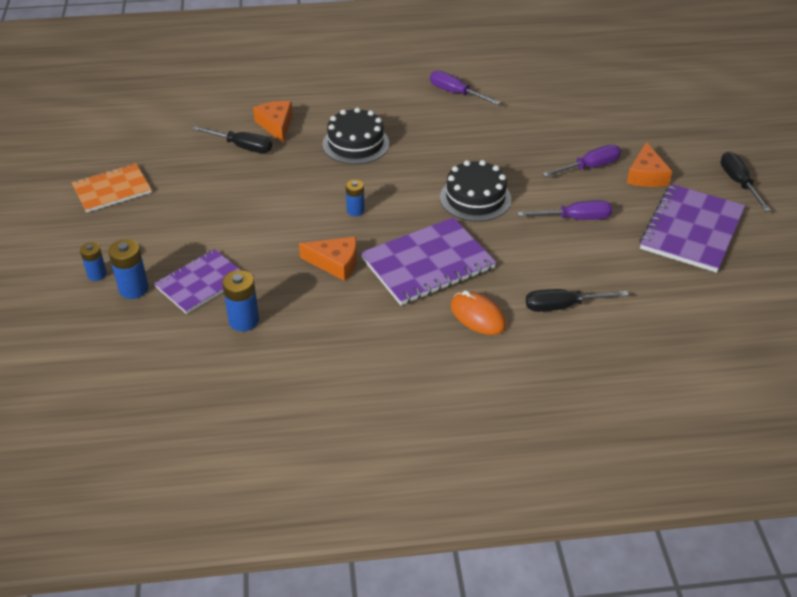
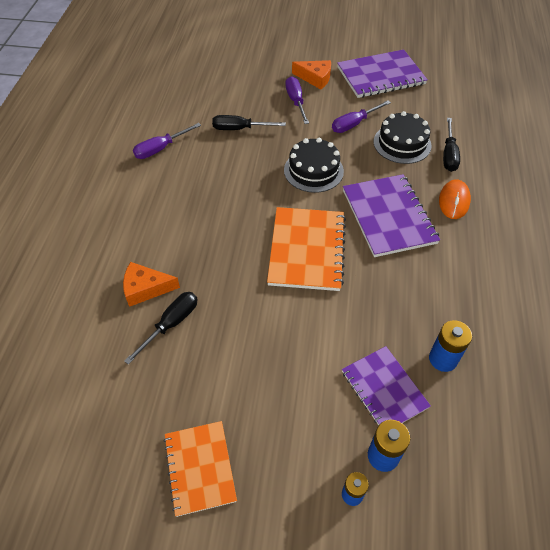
camera: 75 degrees left, 10 degrees up
orange cheese [299,237,357,281] -> none
black cake [322,107,389,164] -> black cake moved to [374,111,432,164]
blue battery [346,180,365,216] -> orange notebook [267,207,346,291]
orange mouse [451,290,507,335] -> orange mouse turned 45 degrees counterclockwise [439,179,471,219]
purple screwdriver [517,200,612,220] -> purple screwdriver turned 135 degrees counterclockwise [332,100,391,133]
purple notebook [640,184,745,273] -> purple notebook turned 60 degrees counterclockwise [337,49,428,98]
black screwdriver [721,152,771,212] -> black screwdriver moved to [212,115,286,130]

